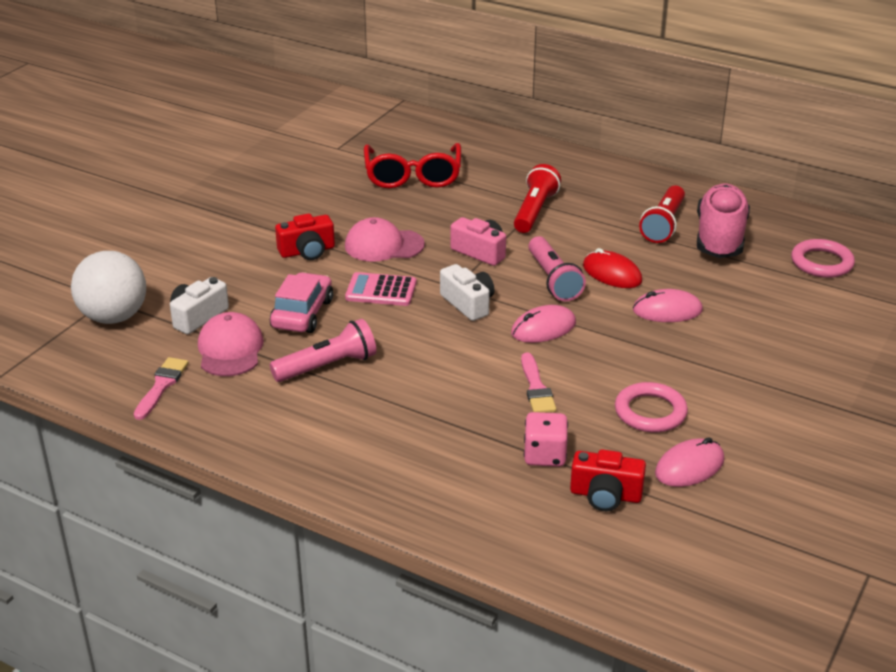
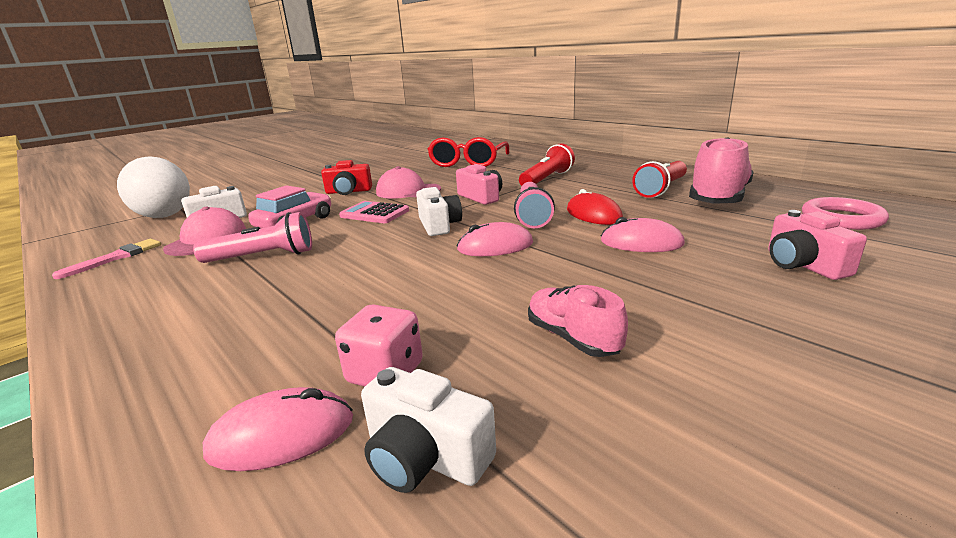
camera: 20 degrees right, 10 degrees down
pink brush [521,352,556,413] -> none
red camera [570,449,646,511] -> white camera [361,367,496,493]
pink ring [615,382,688,432] -> pink shoe [528,285,628,357]
pink mouse [655,438,725,487] -> pink mouse moved to [203,387,353,471]
none -> pink camera [768,210,867,280]

